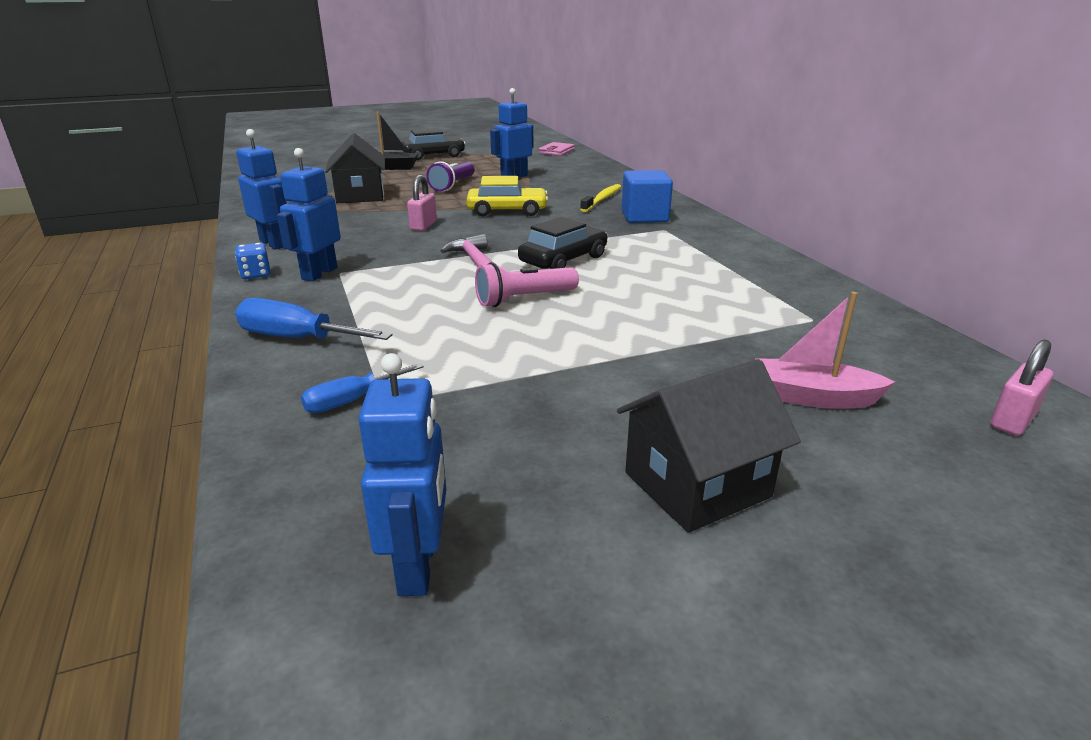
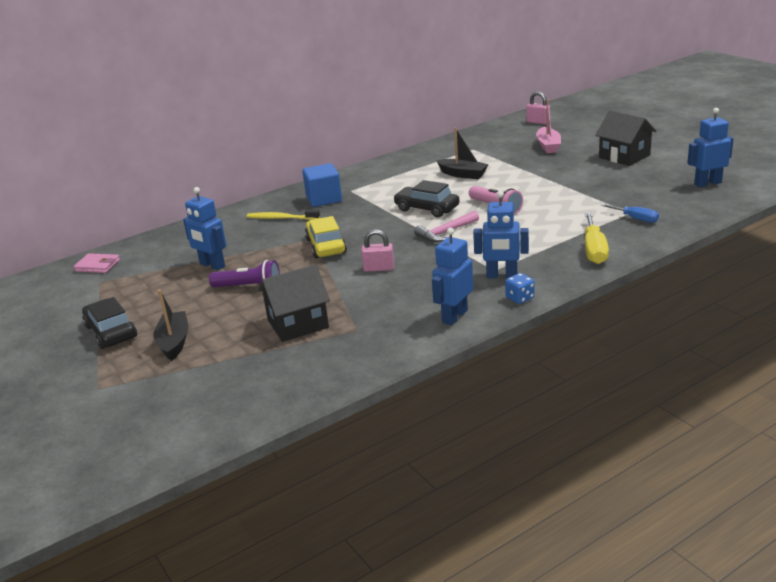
camera: 100 degrees left, 0 degrees up
blue screwdriver [235,298,393,340] -> yellow screwdriver [585,212,609,264]
none -> black boat [436,128,489,179]

